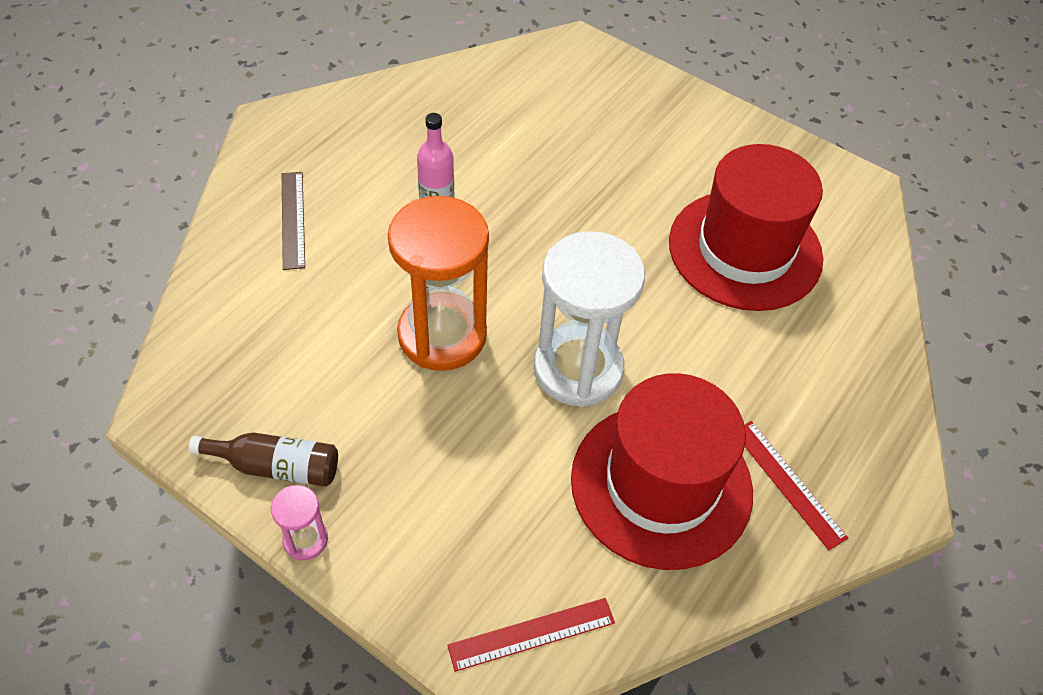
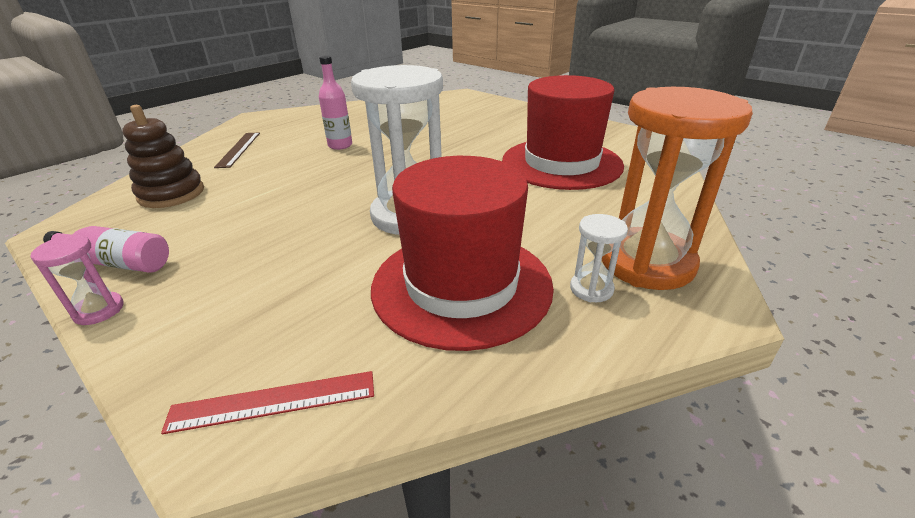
camera: 10 degrees right, 20 degrees down
brown bottle [189,432,338,487] -> pink bottle [43,226,169,273]
orange hourglass [388,196,489,371] -> orange hourglass moved to [602,87,753,290]
red ruler [744,421,848,550] -> white hourglass [570,214,628,302]
none -> brown stacking toy [122,105,204,208]

